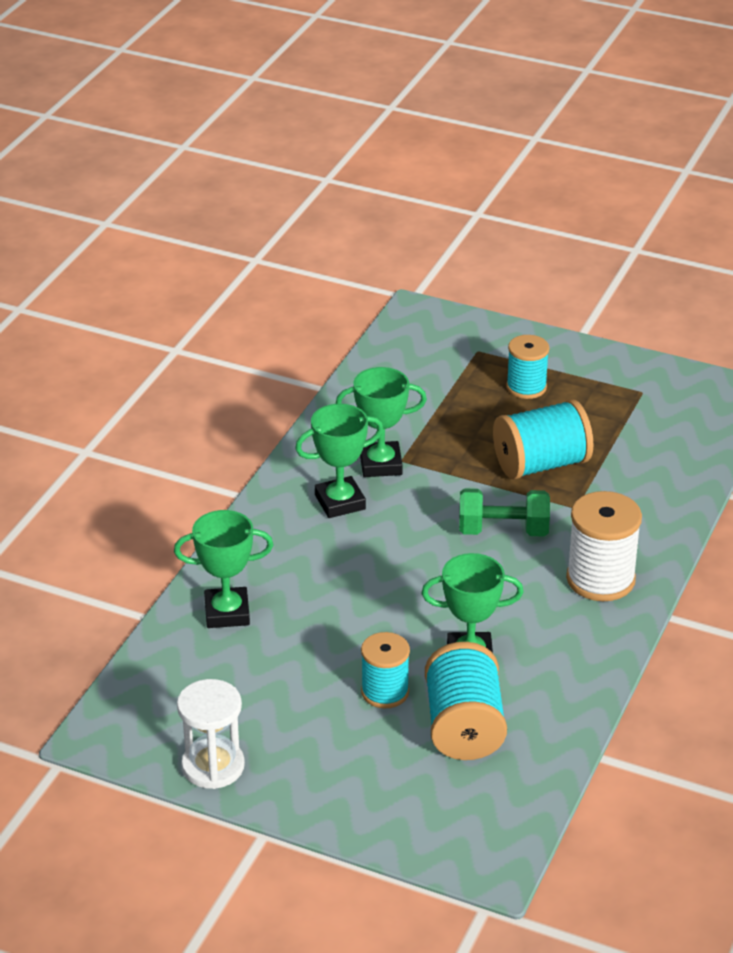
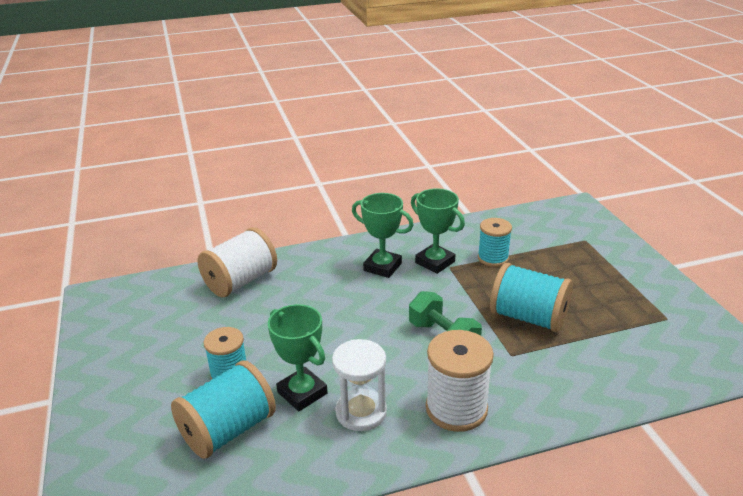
camera: 50 degrees right, 5 degrees down
green trophy [174,510,273,628] -> white spool [198,227,277,297]
white hourglass [177,679,245,789] -> white hourglass moved to [332,339,387,431]
turquoise spool [506,335,549,399] -> turquoise spool moved to [478,218,512,267]

